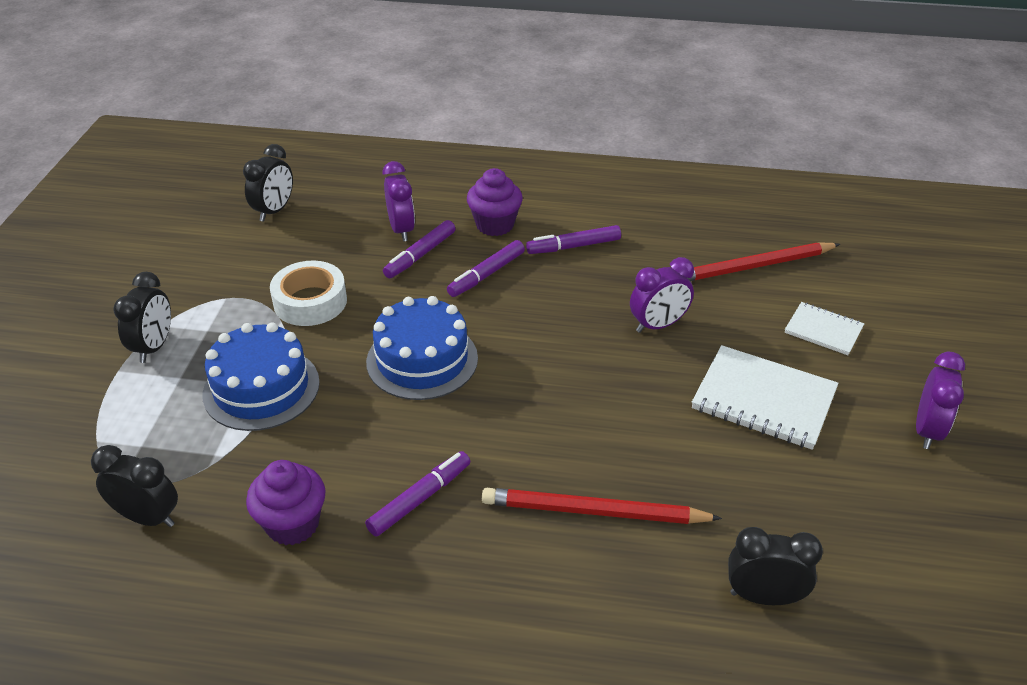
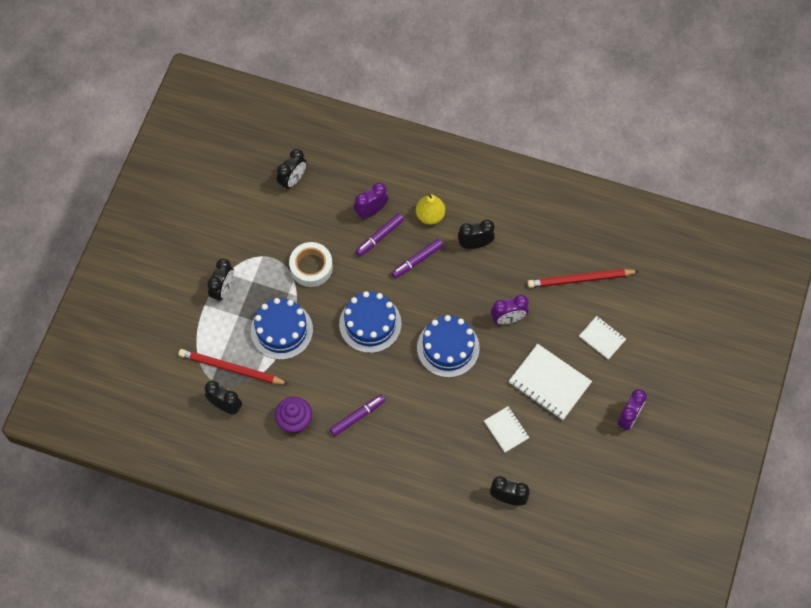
camera: 10 degrees right, 25 degrees up
purple clock [383,161,415,241] -> purple clock turned 120 degrees counterclockwise [354,183,388,219]
purple cupcake [467,168,523,236] -> yellow pear [416,193,445,225]
red pencil [482,488,722,524] -> red pencil moved to [179,349,288,384]
purple marker [526,225,621,254] -> black clock [458,220,495,249]
none -> blue cake [417,315,480,378]
none -> white notebook [484,406,530,453]

